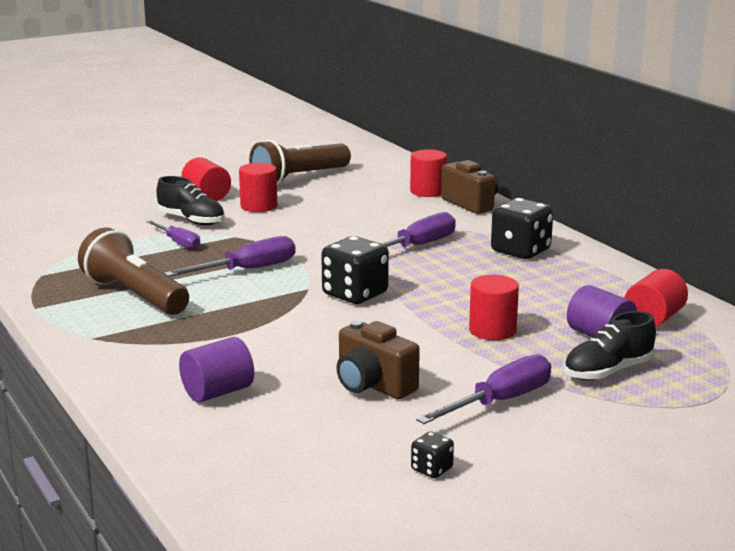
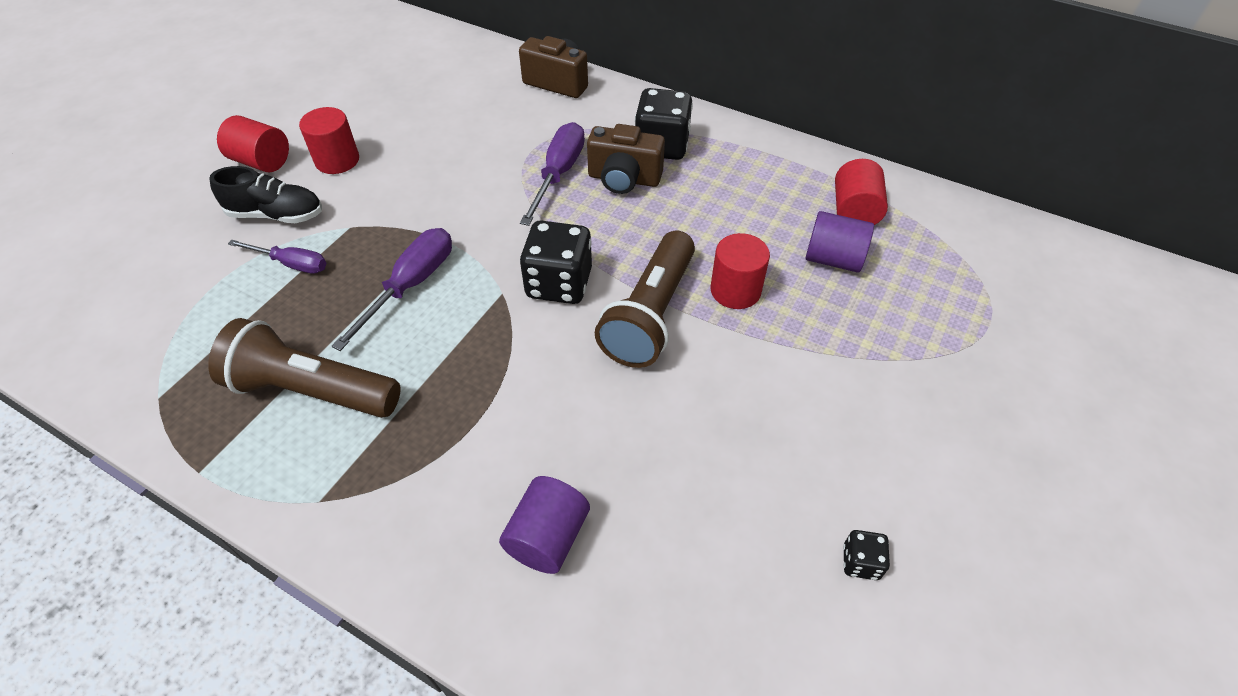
camera: 30 degrees left, 30 degrees up
brown flashlight [249,140,351,185] -> brown flashlight moved to [595,231,695,368]
brown camera [337,320,420,399] -> brown camera moved to [587,124,665,194]
red cylinder [410,149,447,197] -> none
purple screwdriver [416,354,551,424] -> none
black shoe [564,311,656,380] -> none

